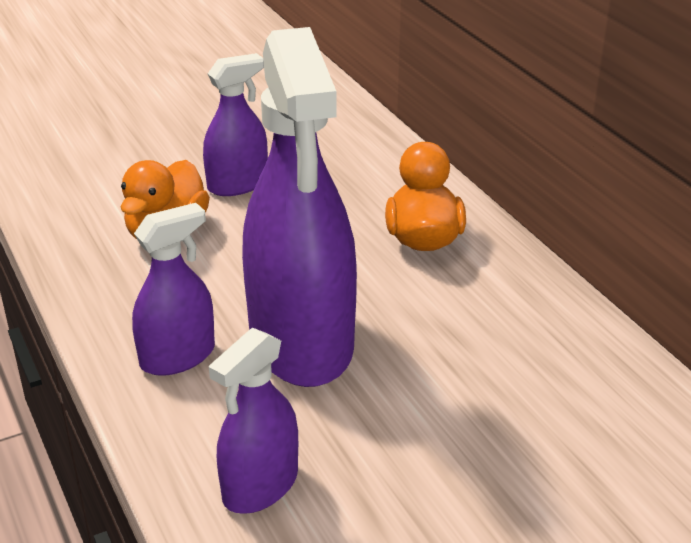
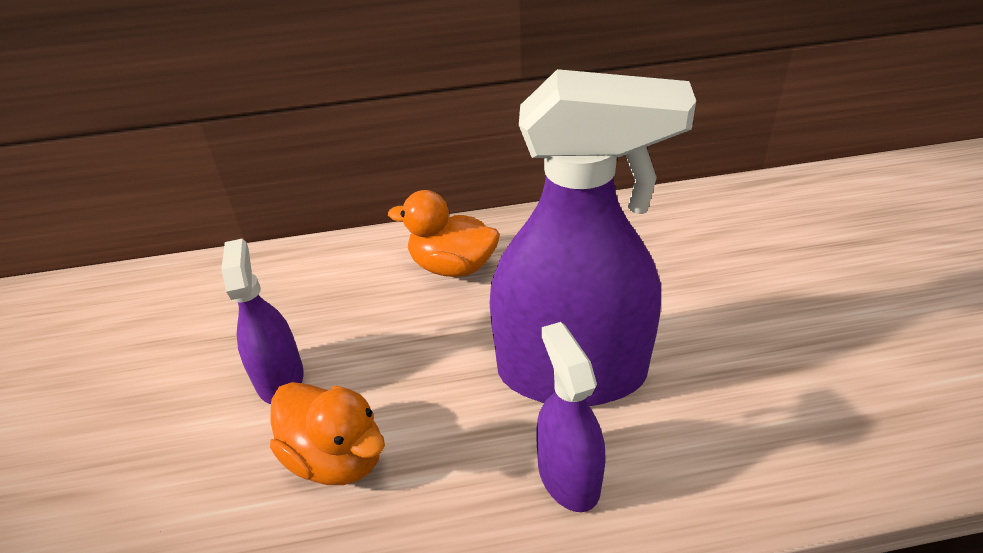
camera: 70 degrees left, 5 degrees up
purple spray bottle [209,328,298,514] -> none

